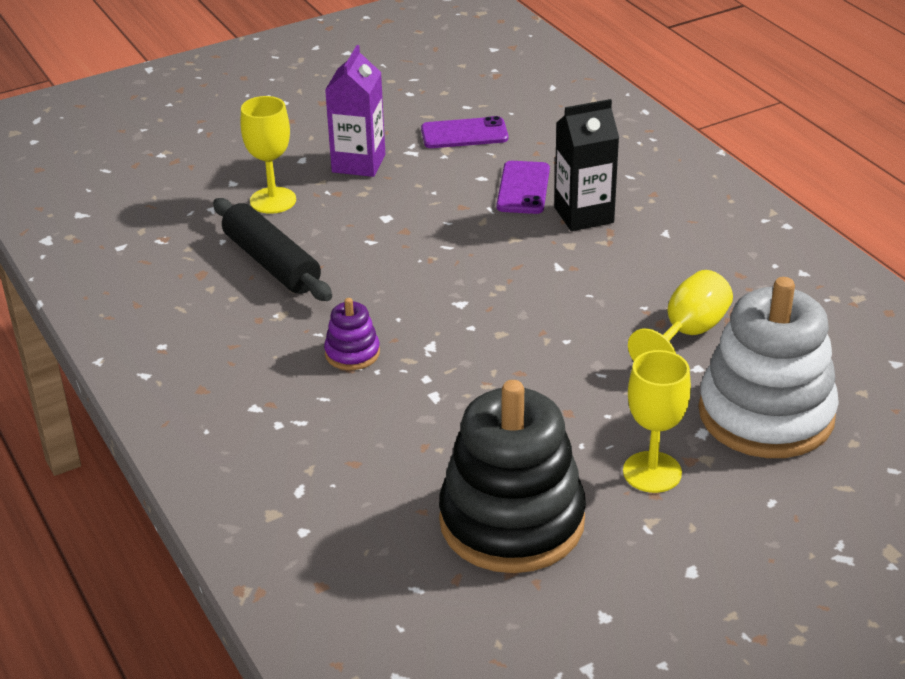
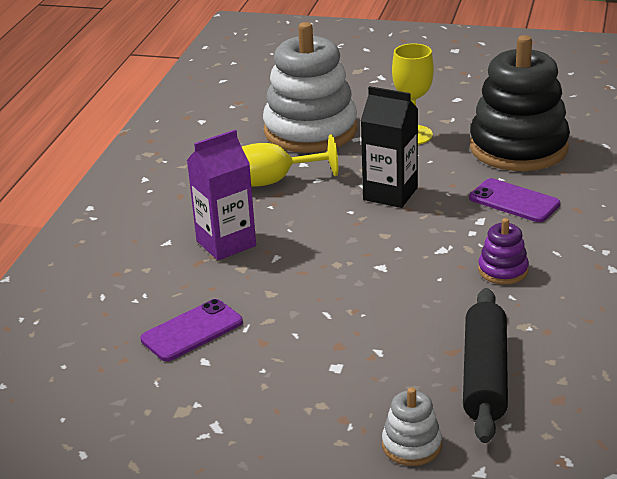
camera: 135 degrees left, 5 degrees down
yellow goblet [240,96,296,214] -> white stacking toy [382,387,442,466]
purple carton [325,45,385,177] -> purple carton moved to [187,130,256,260]
purple phone [421,116,508,148] -> purple phone moved to [469,178,561,222]
black carton [554,99,619,231] -> black carton moved to [361,86,418,208]

